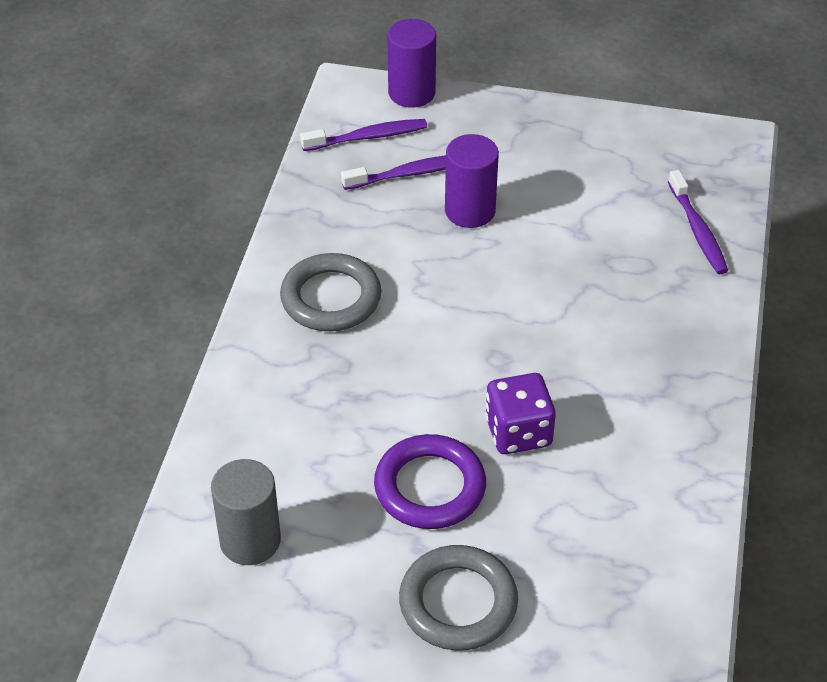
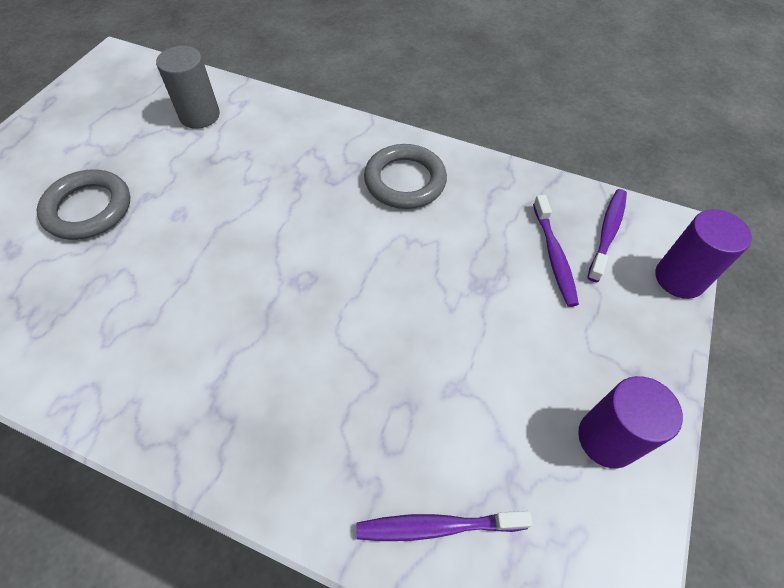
camera: 100 degrees right, 10 degrees up
purple toothbrush [300,119,427,151] -> purple toothbrush turned 150 degrees counterclockwise [587,189,627,282]
purple ring [374,434,486,529] -> none
purple cylinder [445,134,499,228] -> purple cylinder moved to [578,376,683,469]
purple dice [485,373,556,454] -> none

